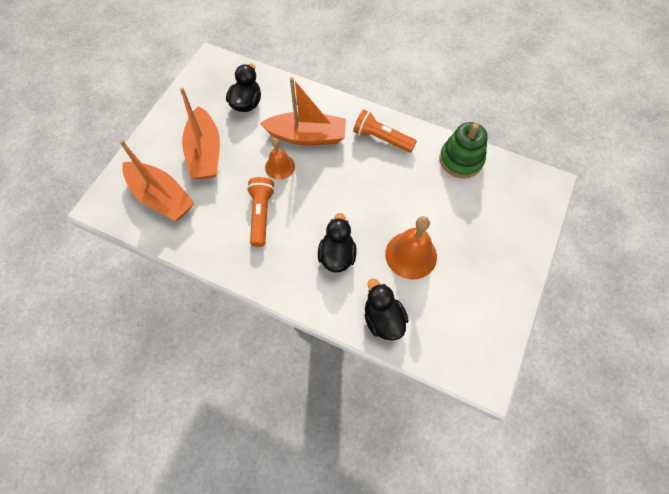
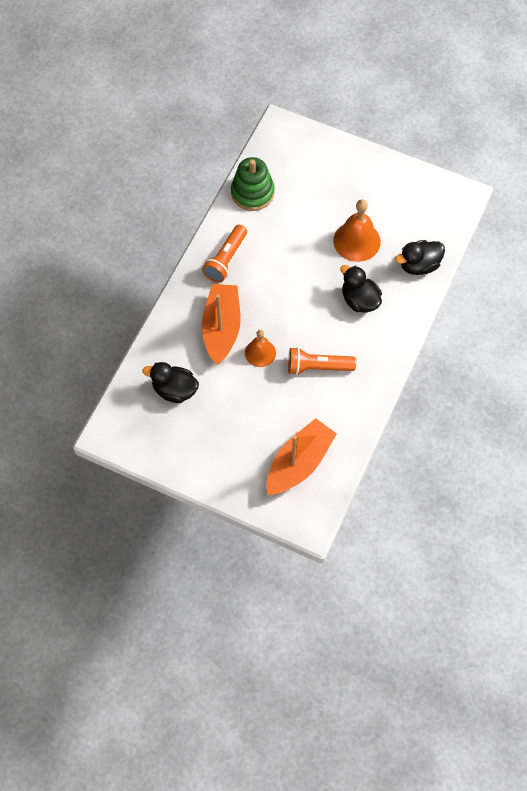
camera: 90 degrees left, 0 degrees up
orange boat [180,88,220,179] -> none
black duck [318,213,356,273] -> black duck turned 45 degrees clockwise [340,265,382,313]

